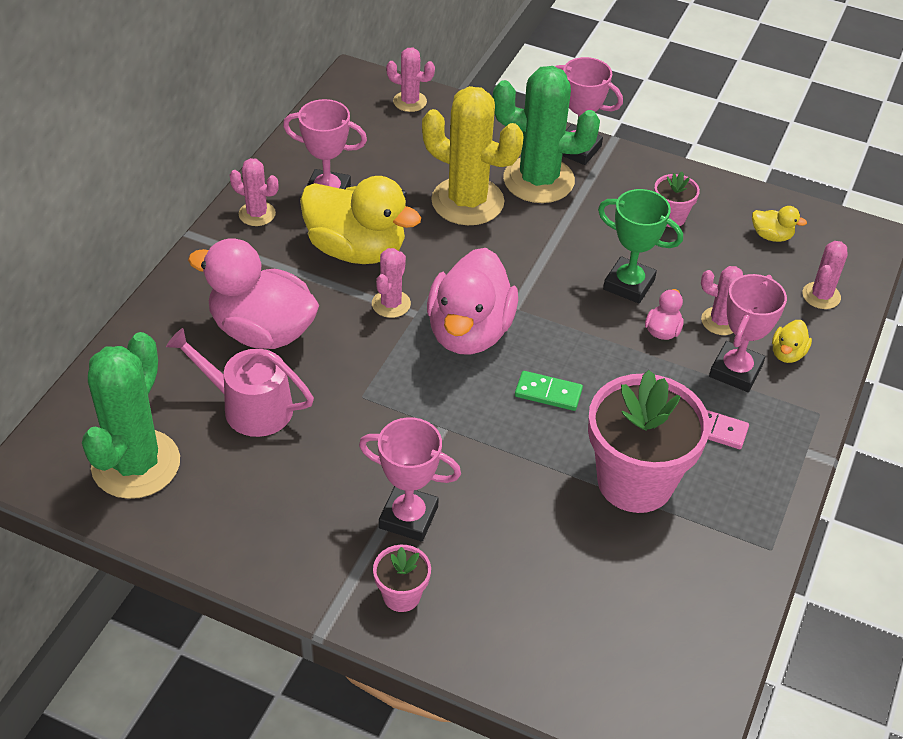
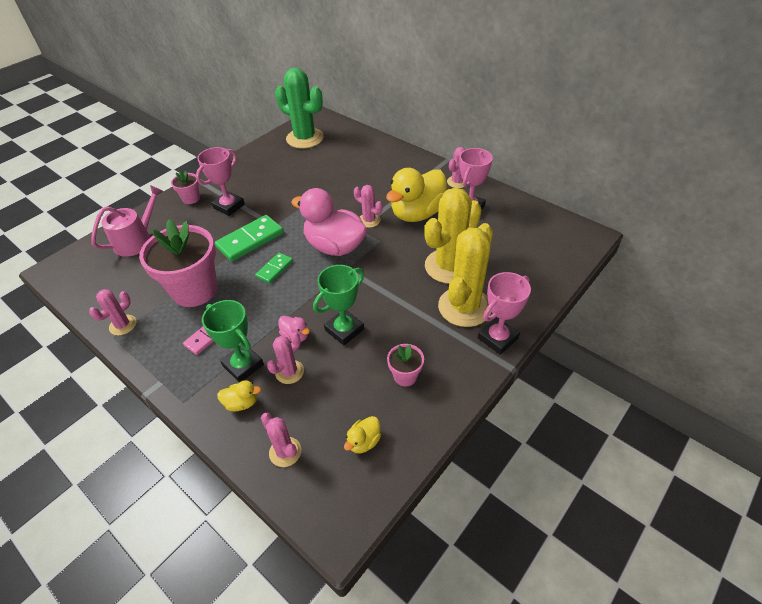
camera: 110 degrees right, 0 degrees up
pink watering can [166,328,314,437] -> pink watering can moved to [91,185,164,257]
pink duck [188,238,319,349] -> none
pink cactus [386,48,435,112] -> pink cactus moved to [89,289,136,335]
green cactus [493,66,600,203] -> yellow cactus [438,223,493,327]
pink trophy [709,274,787,392] -> green trophy [202,300,264,382]
yellow duck [772,320,812,363] -> yellow duck turned 135 degrees clockwise [217,380,261,411]
none -> green domino [215,215,284,262]

